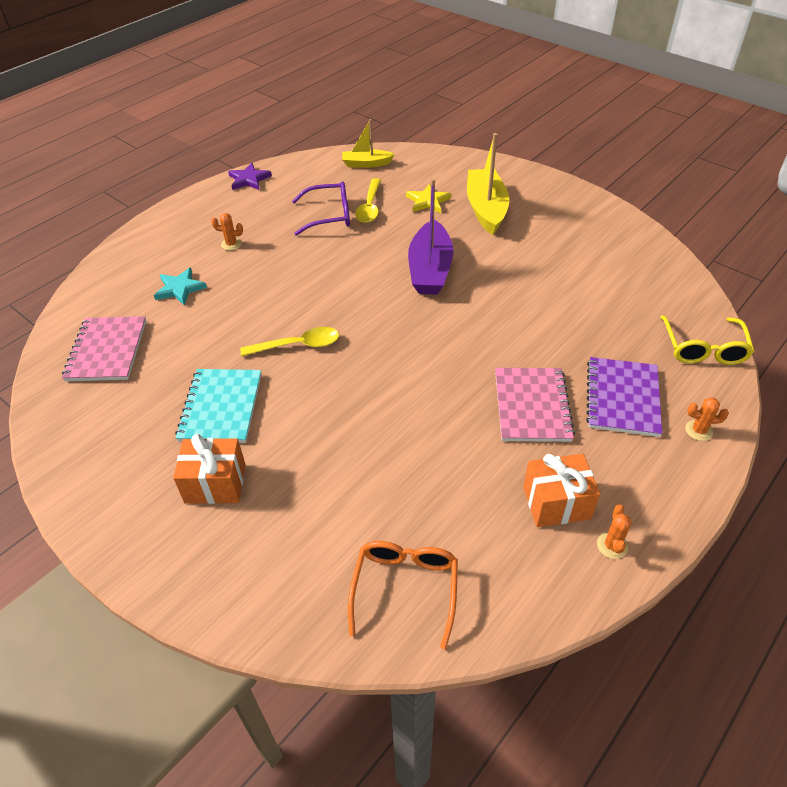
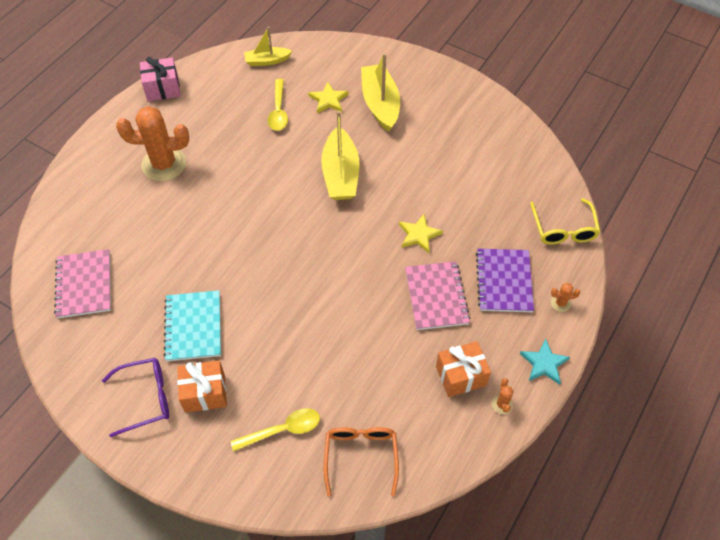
camera: 10 degrees left, 10 degrees up
turquoise star [154,268,207,305] -> turquoise star moved to [520,338,570,385]
orange cactus [211,213,243,251] -> orange cactus [116,106,189,181], size x2.46
purple star [228,163,272,190] -> pink gift [140,57,181,101]
yellow spoon [240,327,339,356] -> yellow spoon moved to [230,408,320,452]
purple glasses [292,181,350,236] -> purple glasses moved to [102,358,169,437]
purple boat [408,178,454,295] -> yellow boat [321,110,359,200]
none -> yellow star [399,214,443,253]

